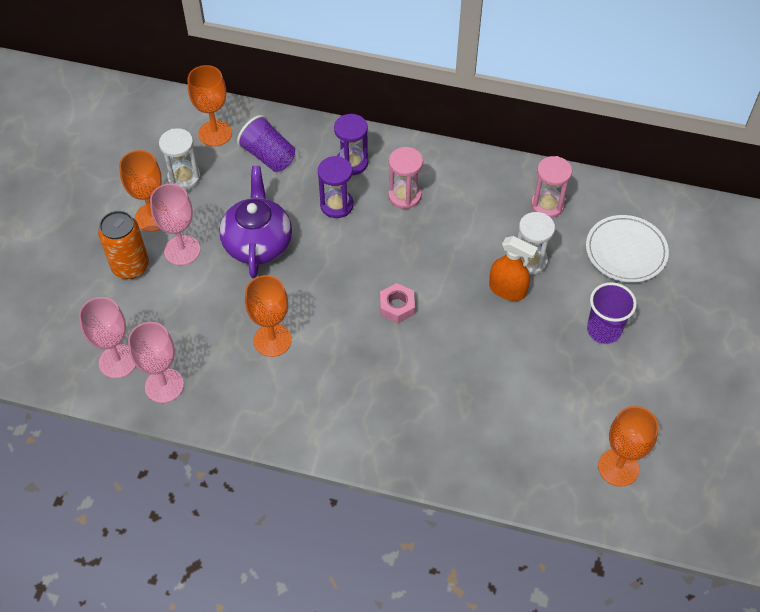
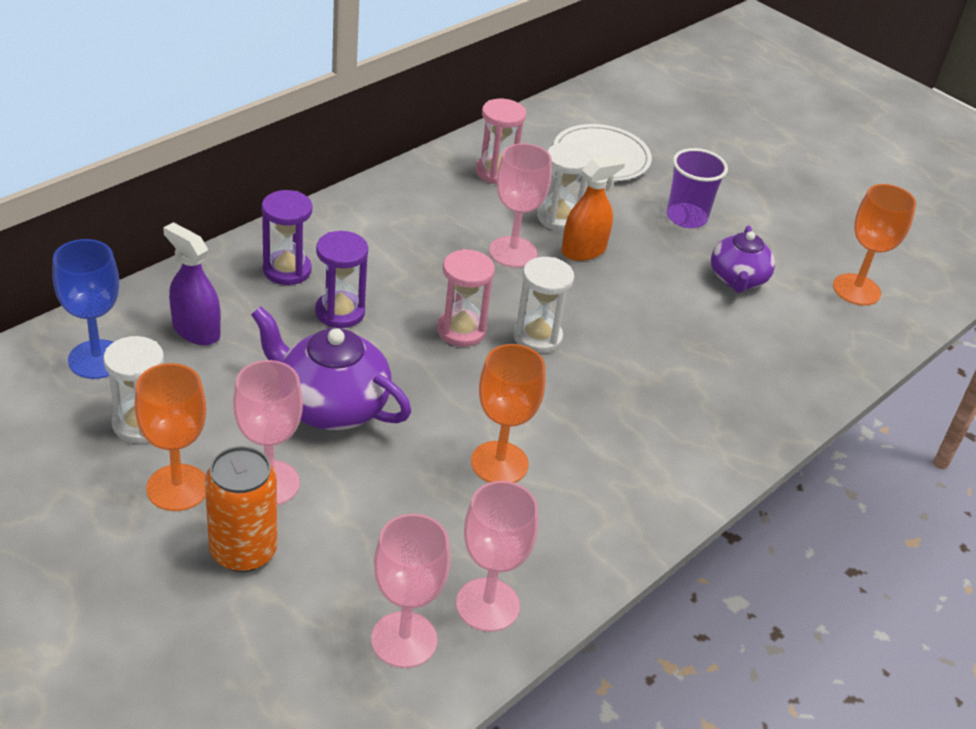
camera: 65 degrees left, 15 degrees down
orange goblet [188,65,232,146] -> blue goblet [52,239,119,379]
purple cup [237,115,295,172] -> purple spray bottle [163,222,221,345]
pink nut [380,283,415,323] -> white hourglass [513,257,574,353]
pink hourglass [388,147,423,209] -> pink hourglass moved to [437,249,495,347]
none -> pink goblet [489,143,552,268]
none -> purple teapot [711,225,775,293]

